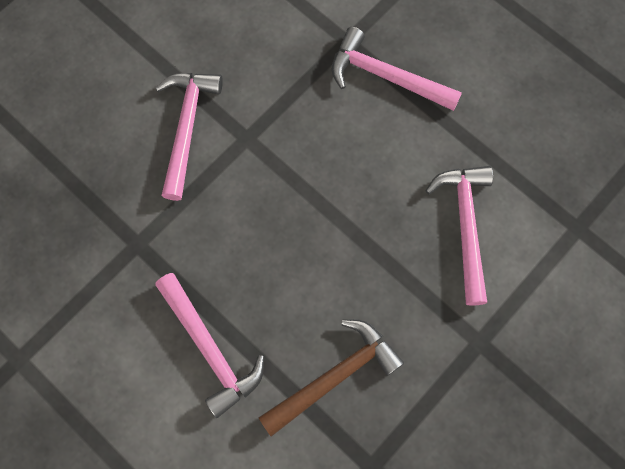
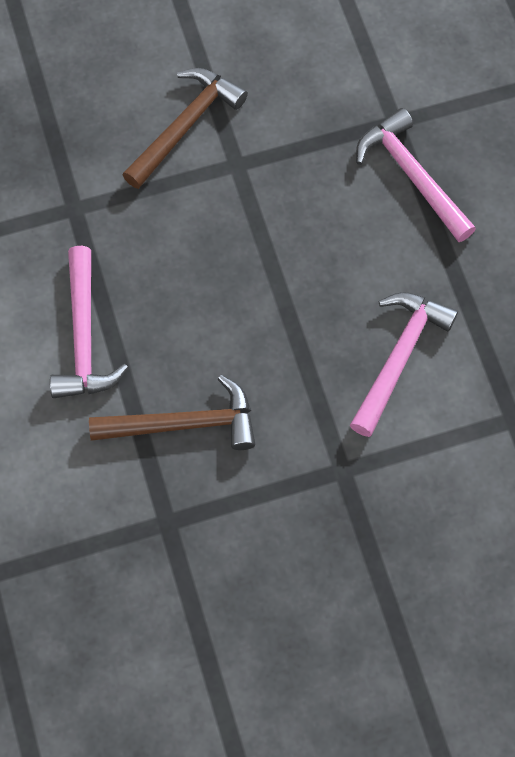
camera: 30 degrees right, 5 degrees down
pink hammer [155,73,223,201] -> brown hammer [122,68,248,189]

